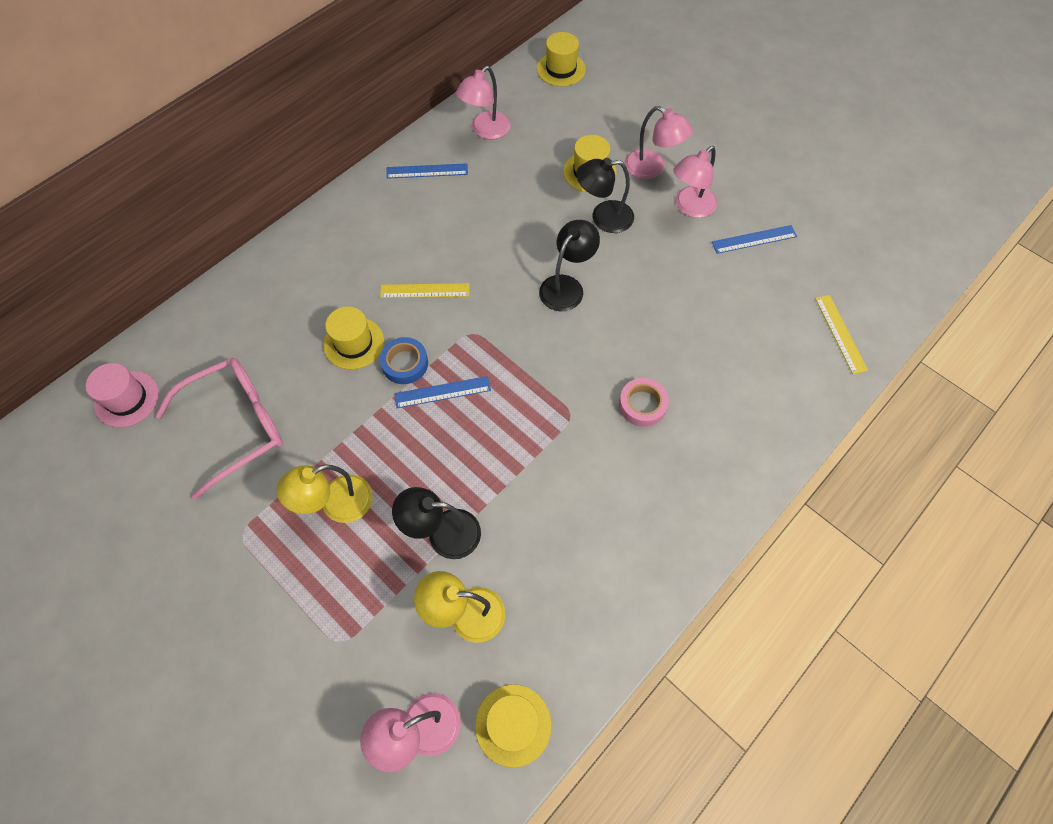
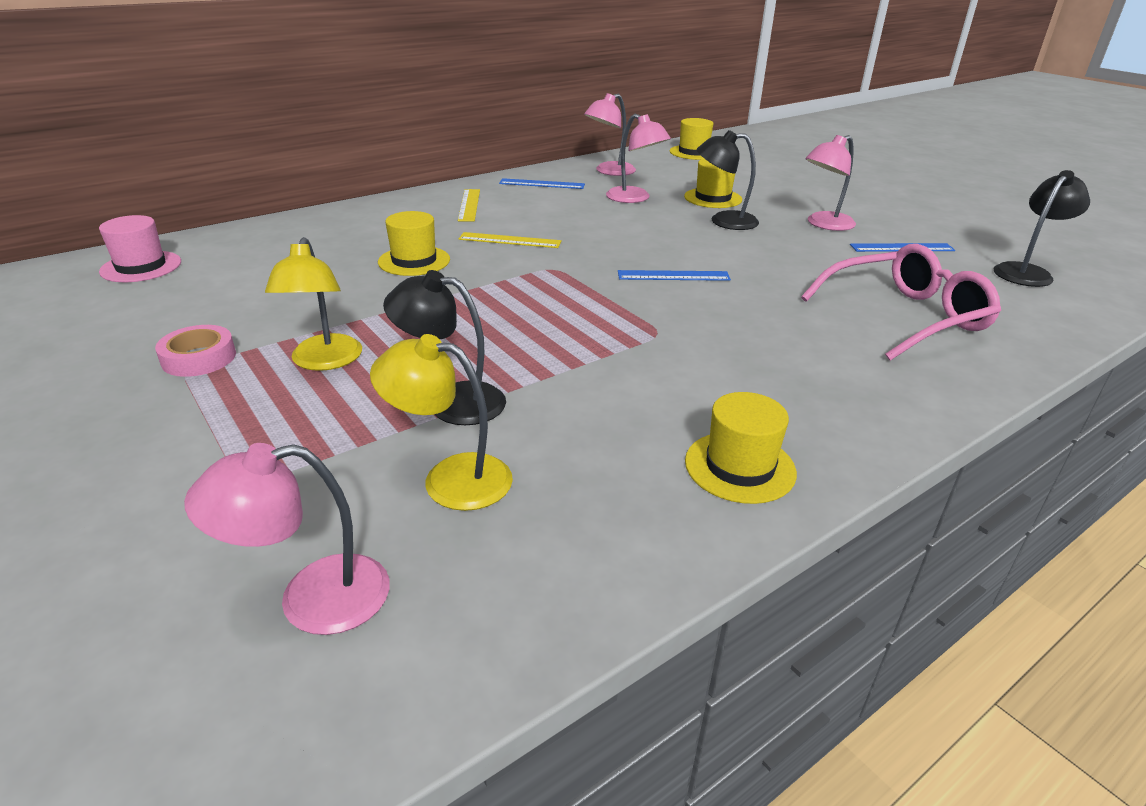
camera: 10 degrees right, 30 degrees down
pink glasses [155,357,283,499] -> pink glasses moved to [801,244,1001,360]
yellow lamp [277,464,373,523] -> yellow lamp turned 75 degrees counterclockwise [265,237,362,371]
blue tape [380,337,428,384] -> none
blue ruler [394,376,491,408] -> blue ruler moved to [618,270,731,281]
yellow hat [475,684,551,768] -> yellow hat moved to [685,392,797,504]
black lamp [539,220,600,311] -> black lamp moved to [994,170,1090,287]
pink tape [619,378,669,427] -> pink tape moved to [155,325,236,377]
pink lamp [625,106,693,179] -> pink lamp moved to [606,114,671,203]
yellow ruler [815,295,868,374] -> yellow ruler moved to [458,189,480,221]

